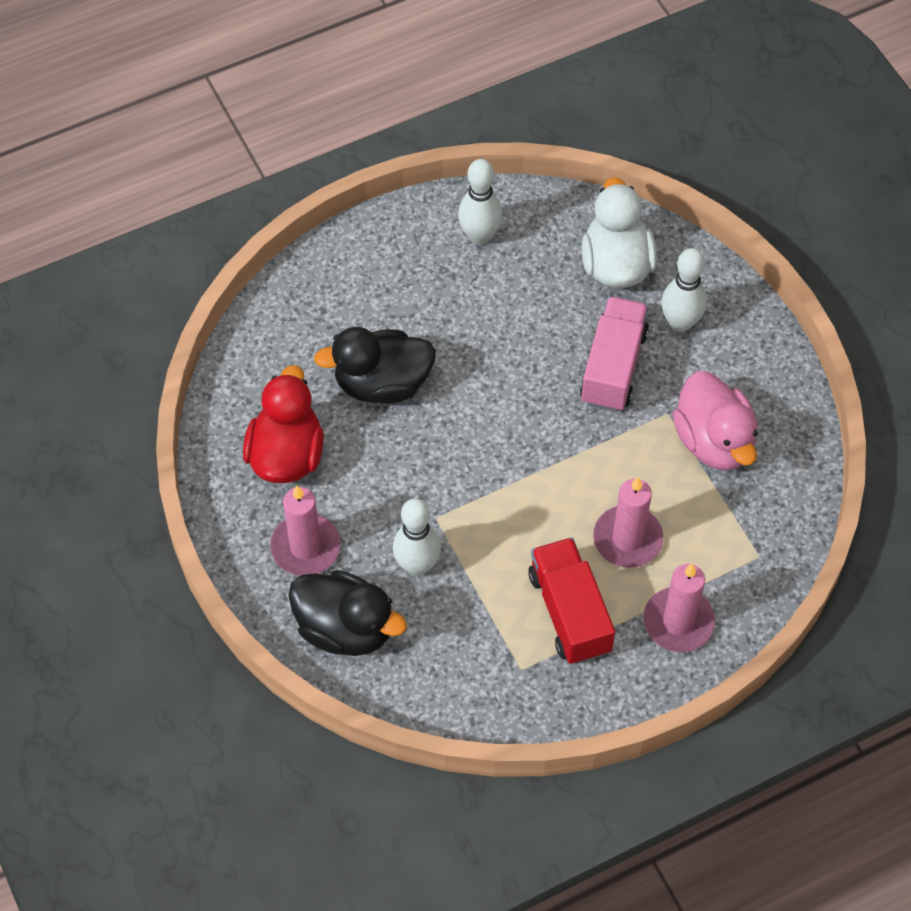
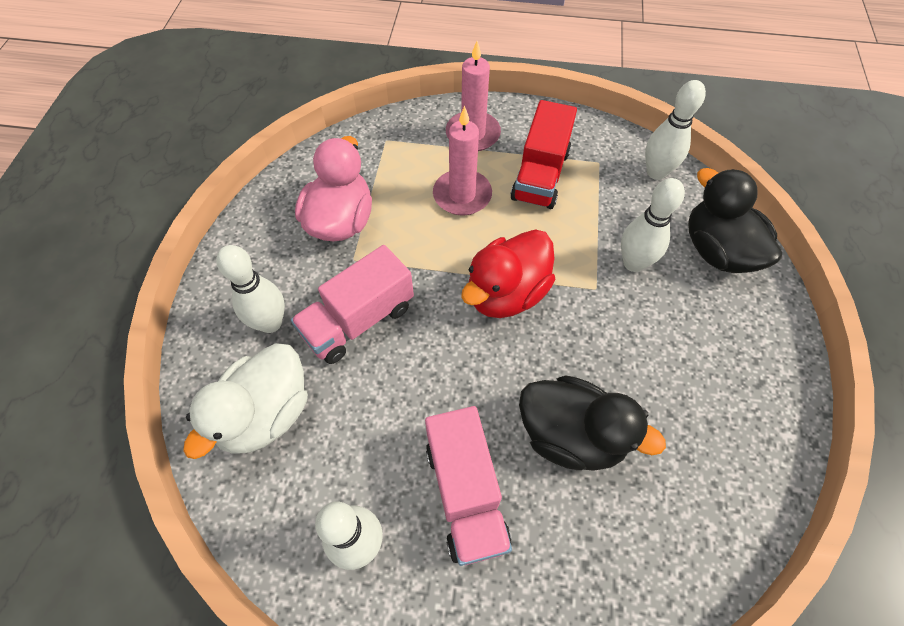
camera: 145 degrees left, 0 degrees up
red duck [243,365,324,483] -> red duck moved to [461,229,555,318]
pink candle [270,486,341,576] -> none
none -> pink truck [425,406,512,566]
none -> white bowling pin [645,80,706,180]

